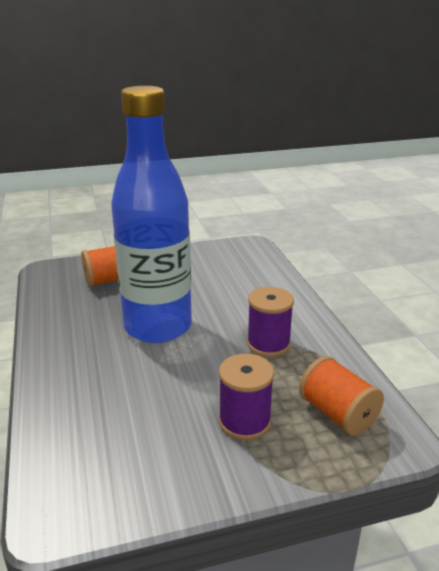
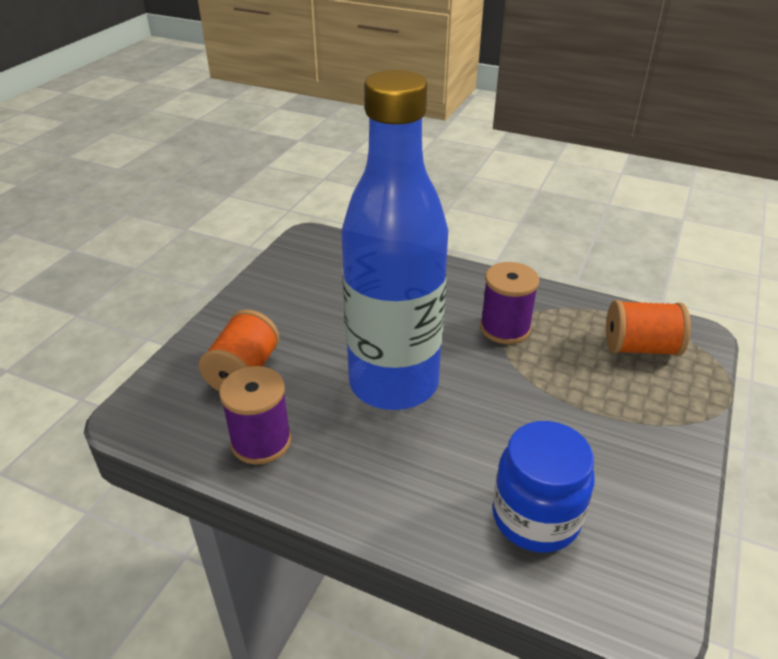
camera: 50 degrees left, 10 degrees up
purple spool [219,354,274,440] -> purple spool moved to [219,366,291,465]
none -> blue jar [492,421,594,552]

